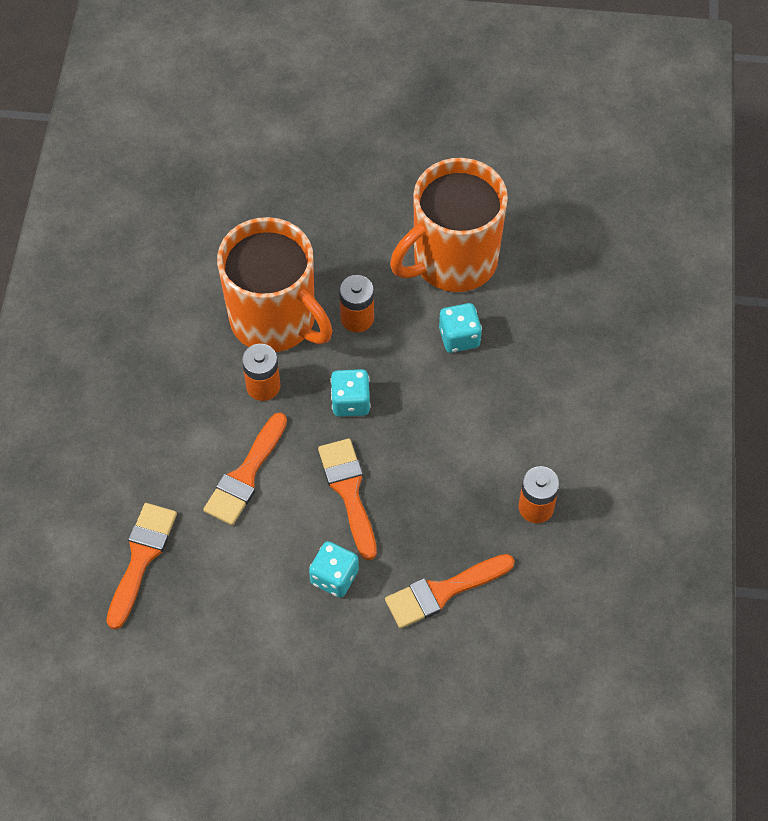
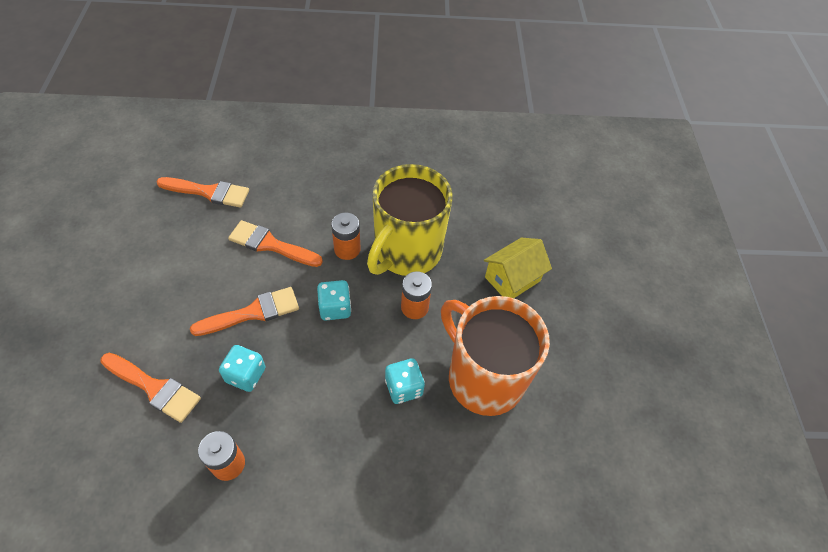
camera: 80 degrees right, 5 degrees down
orange mug [217,217,332,352] -> yellow mug [367,164,453,276]
turquoise dice [309,541,359,598] -> turquoise dice moved to [219,345,265,392]
orange brush [385,554,515,629] -> orange brush turned 150 degrees clockwise [100,353,201,423]
none -> yellow house [484,237,552,298]

